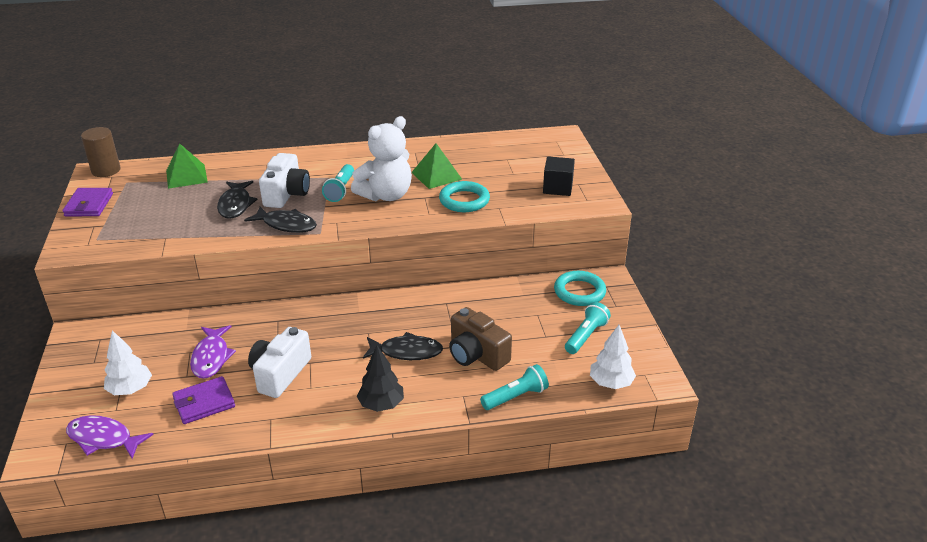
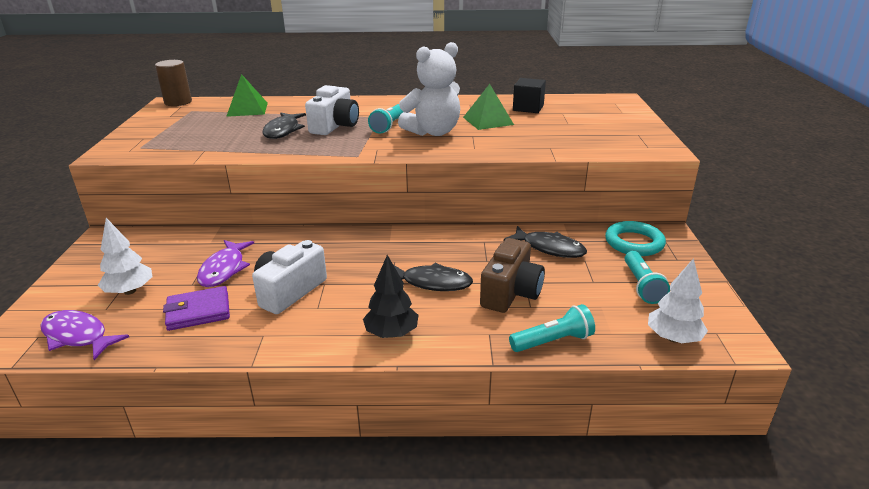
camera: 10 degrees right, 5 degrees down
purple wallet [62,188,113,216] -> none
black fish [244,207,317,233] -> black fish moved to [504,226,587,258]
turquoise ring [439,181,490,212] -> none
brown camera [449,307,512,371] -> brown camera turned 120 degrees counterclockwise [480,238,545,313]
black cube [543,156,575,196] -> black cube moved to [513,78,546,113]
turquoise flashlight [565,302,611,354] -> turquoise flashlight turned 135 degrees clockwise [625,251,670,304]

